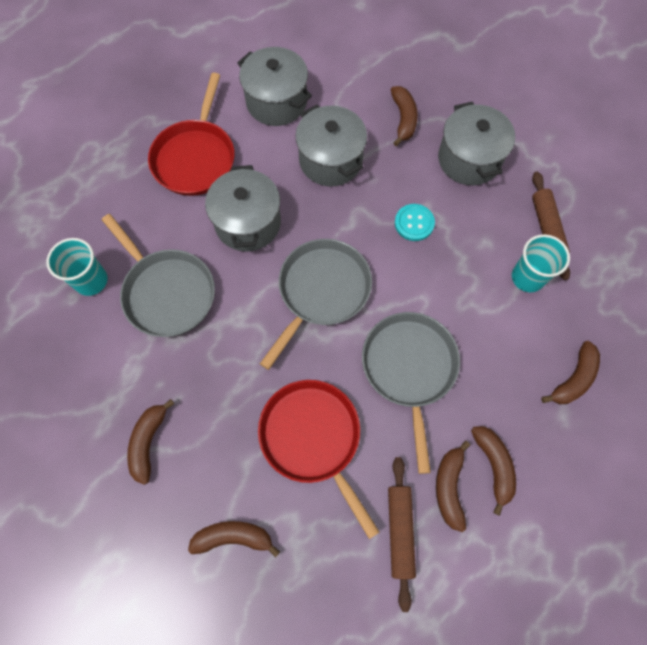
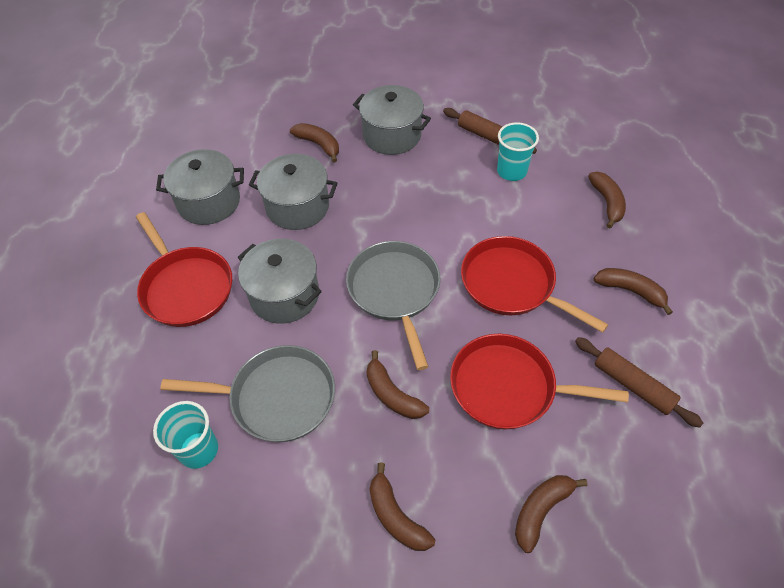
camera: 45 degrees left, 15 degrees down
grey pan [362,312,460,474] -> red pan [461,236,608,333]
turquoise button [395,204,435,241] -> none
brown banana [436,440,470,532] -> brown banana moved to [367,350,429,419]

